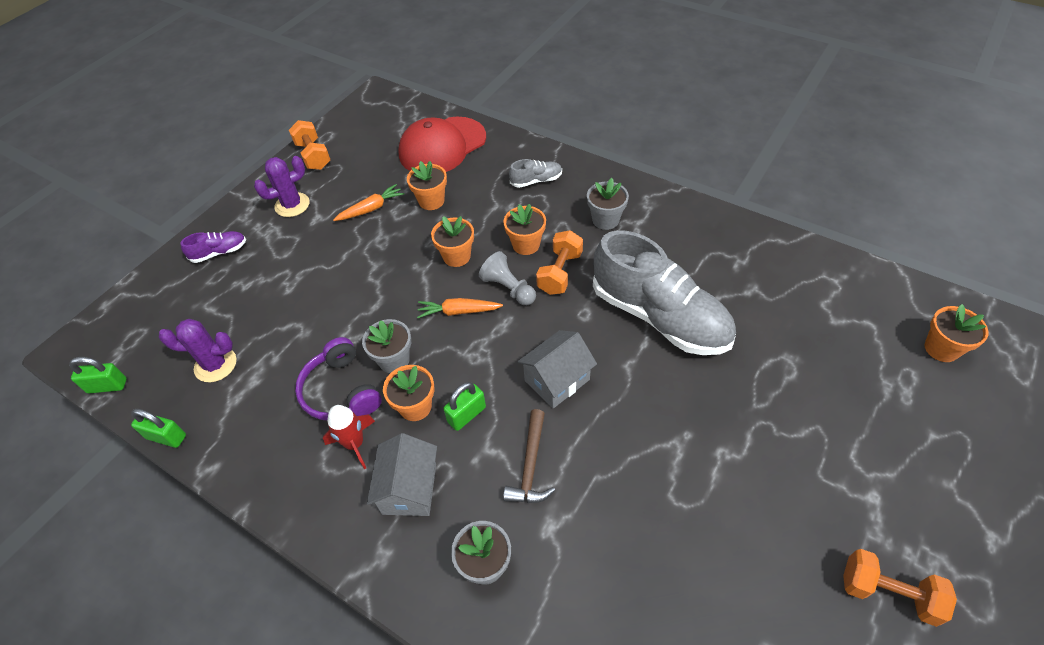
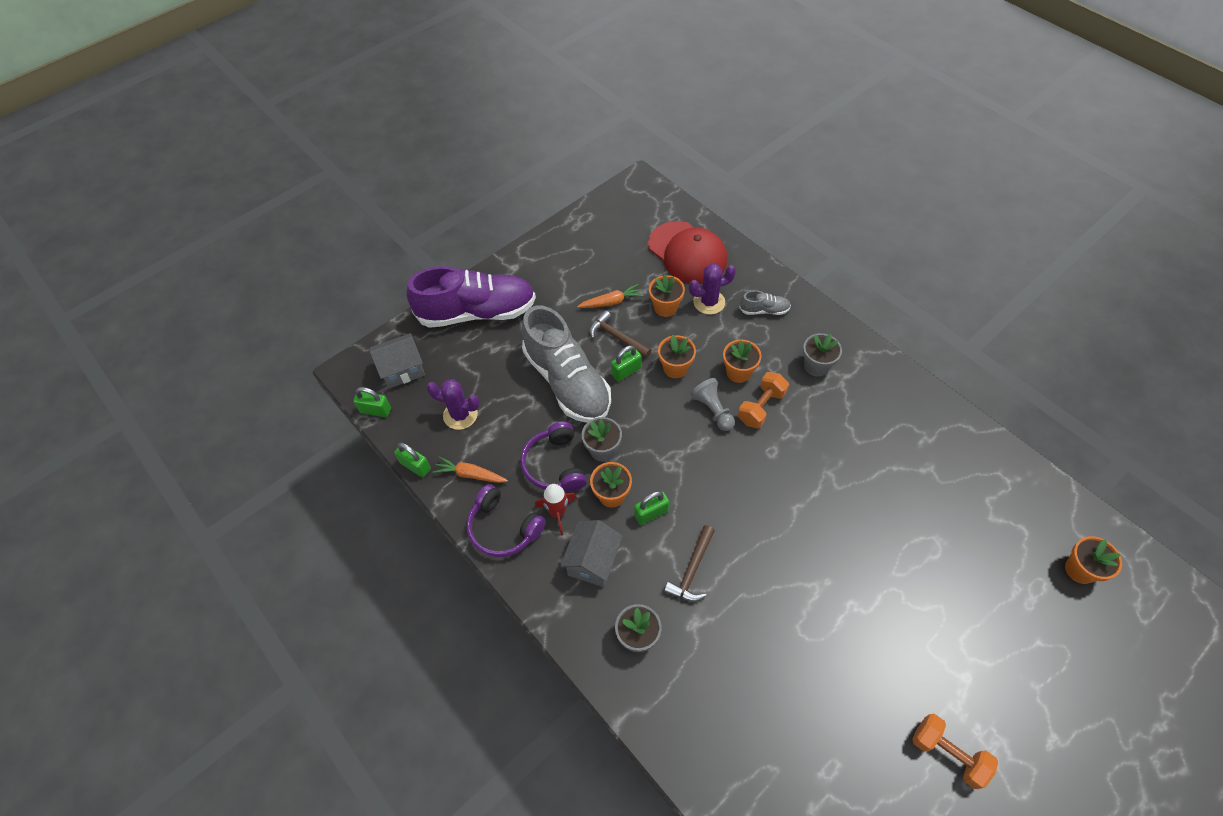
camera: 15 degrees right, 5 degrees up
purple shoe [180,231,246,263] -> purple shoe [406,266,536,328], size x2.42
purple cactus [254,156,310,217] -> purple cactus moved to [689,264,736,315]
orange dumbbell [289,120,330,170] -> none
red cap [398,117,486,172] -> red cap turned 105 degrees counterclockwise [648,221,728,284]
orange carrot [417,298,503,318] -> orange carrot moved to [433,457,508,483]
grey house [517,330,597,409] -> grey house moved to [370,333,425,389]
grey shoe [593,230,736,355] -> grey shoe moved to [522,305,611,423]
none -> purple headphones [467,484,546,557]
none -> brown hammer [590,310,652,358]
none -> green padlock [611,345,642,381]

